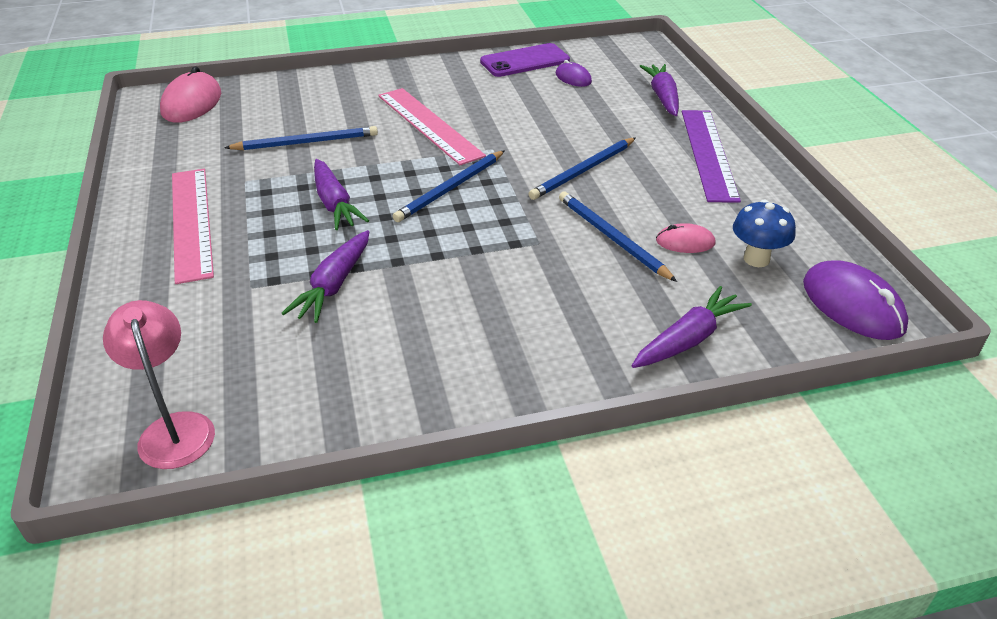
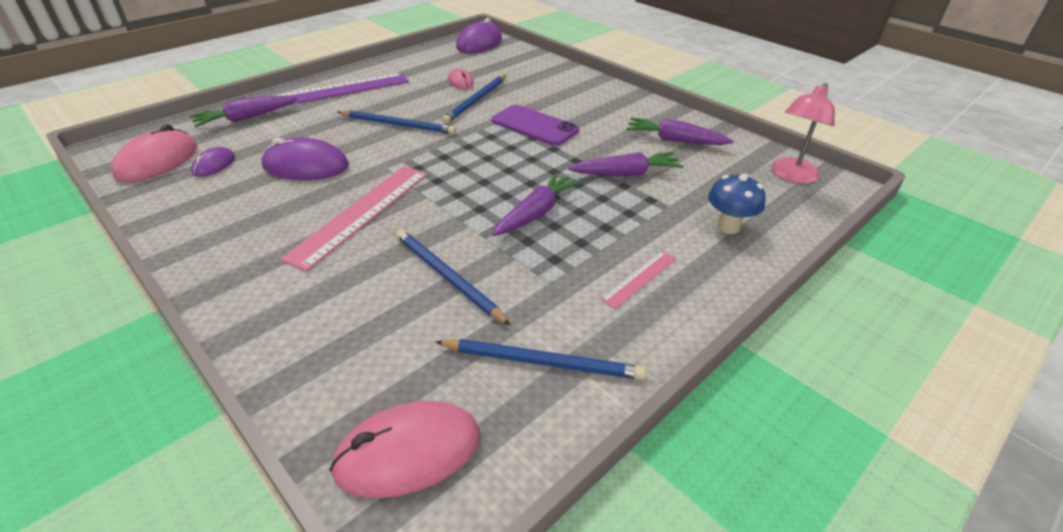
camera: 120 degrees left, 0 degrees up
pink ruler [172,169,214,284] -> pink ruler [600,251,676,309], size x0.50
blue pencil [393,150,505,222] -> blue pencil moved to [435,339,646,380]
purple phone [480,43,570,77] -> purple phone moved to [492,105,579,146]
purple carrot [631,286,752,368] -> purple carrot moved to [626,117,734,145]
blue mushroom [733,200,796,267] -> blue mushroom moved to [708,174,766,234]
none -> pink mouse [111,124,197,182]
none -> purple mouse [262,137,349,180]

